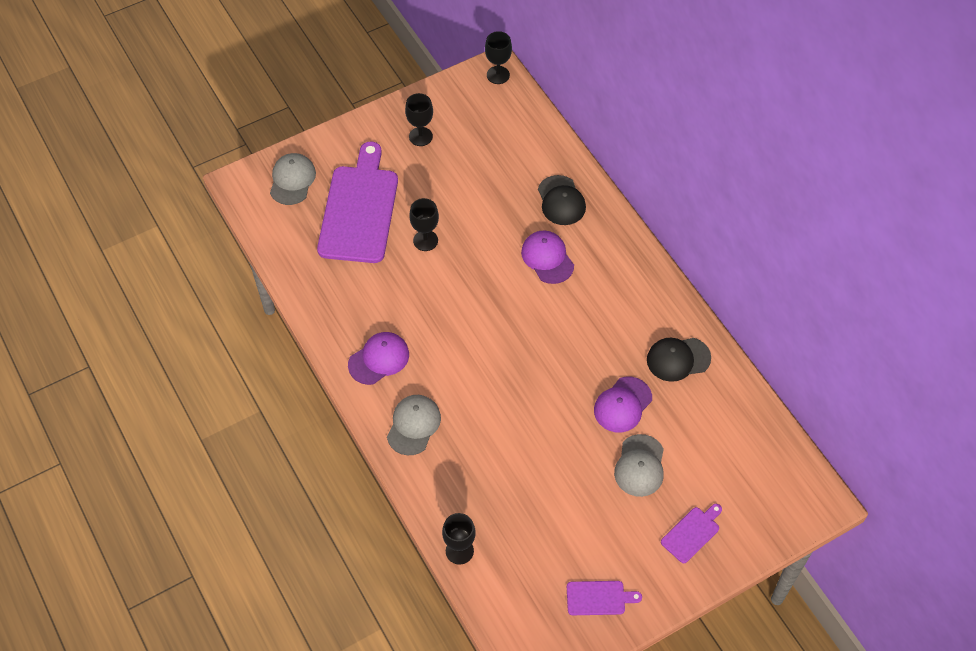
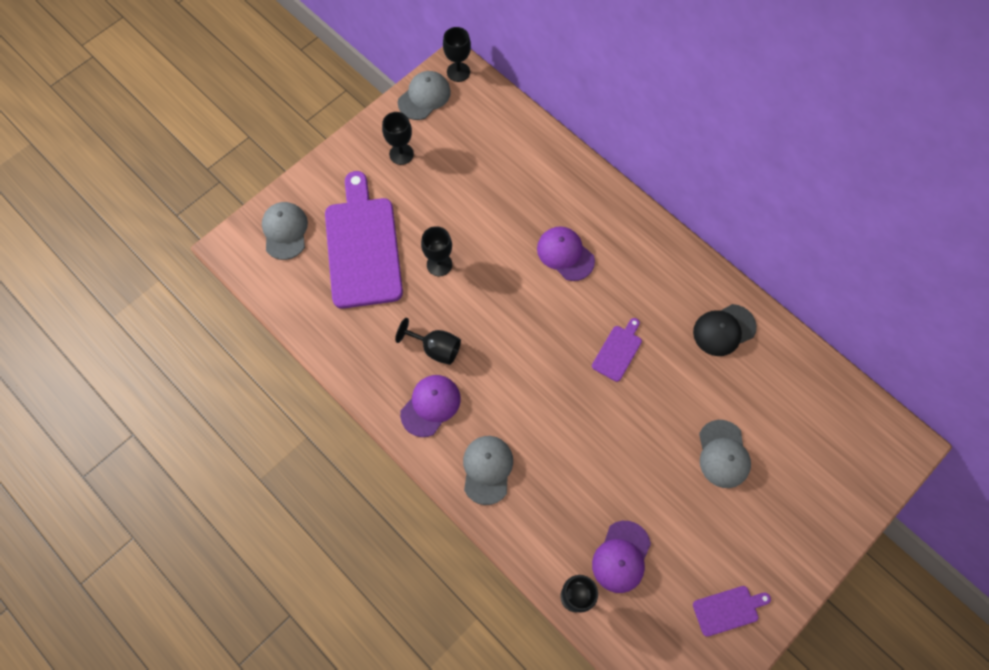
camera: 15 degrees left, 10 degrees up
black cap [538,175,586,225] -> none
purple cap [594,377,652,433] -> purple cap moved to [592,521,651,593]
purple cutting board [661,504,722,563] -> purple cutting board moved to [592,318,642,382]
none -> black goblet [395,318,461,365]
none -> grey cap [398,71,451,120]

